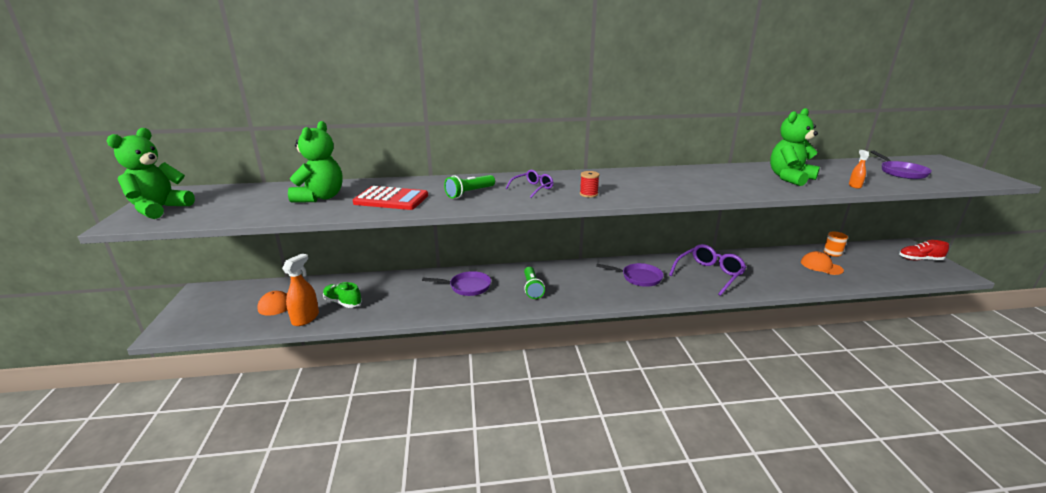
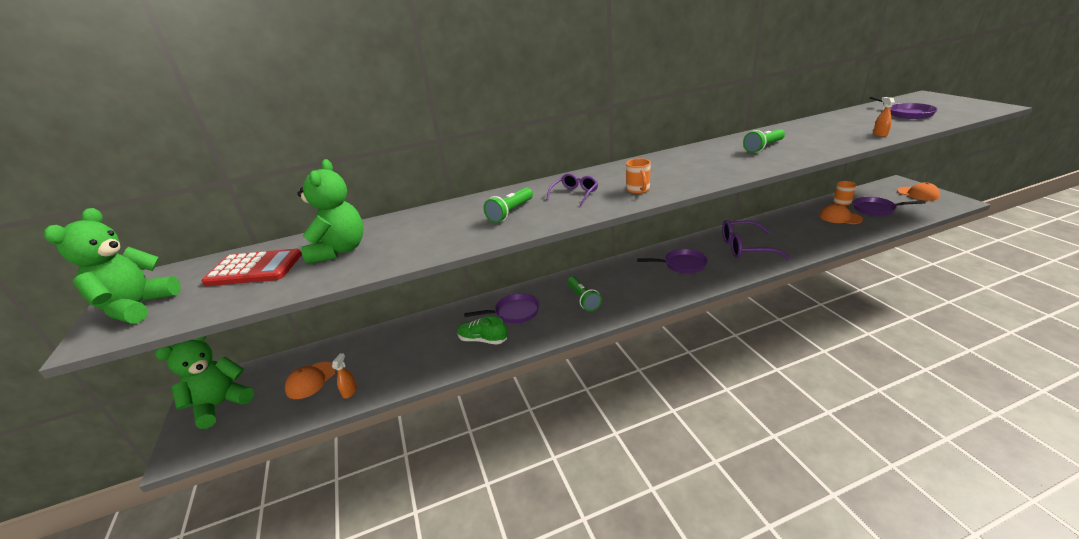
camera: 10 degrees left, 5 degrees up
orange spray bottle [282,253,319,326] -> orange spray bottle [332,353,357,398], size x0.55
green shoe [323,282,362,308] -> green shoe moved to [457,316,507,344]
red calculator [353,186,428,210] -> red calculator moved to [201,249,302,286]
red spool [580,171,600,198] -> orange mug [626,158,651,194]
purple glasses [669,244,746,296] -> purple glasses turned 120 degrees counterclockwise [722,220,790,259]
green teddy bear [770,108,820,186] -> green teddy bear moved to [155,336,254,429]
red shoe [899,240,949,261] -> orange cap [897,182,940,201]
none -> green flashlight [743,129,785,153]
none -> purple pan [853,197,926,216]

